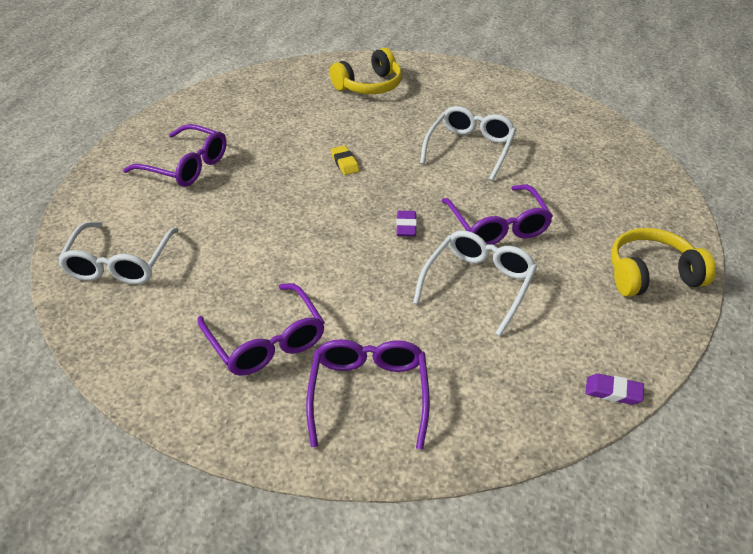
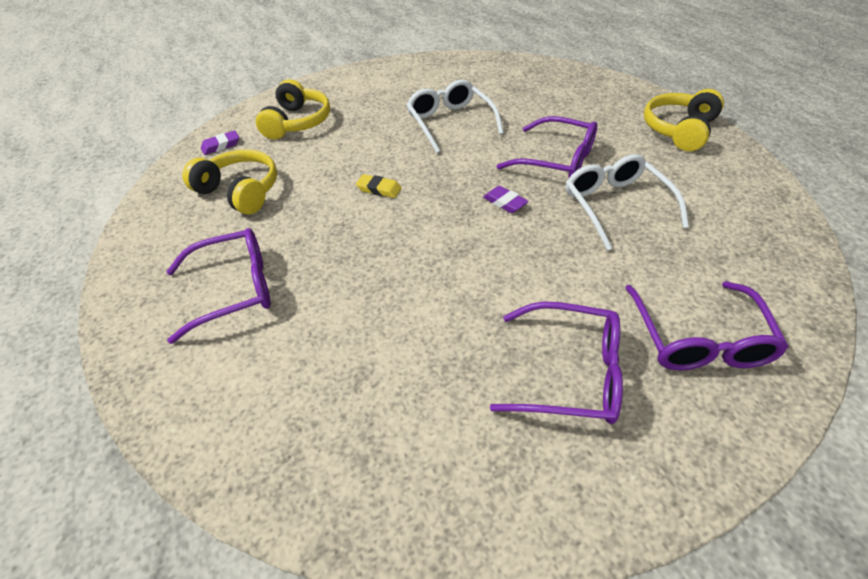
camera: 45 degrees left, 5 degrees up
white glasses [57,222,179,284] -> none
purple glasses [306,339,430,450] -> purple glasses turned 135 degrees counterclockwise [625,281,789,370]
purple eraser [585,373,644,405] -> purple eraser moved to [201,131,239,155]
none -> yellow headphones [182,149,277,214]

